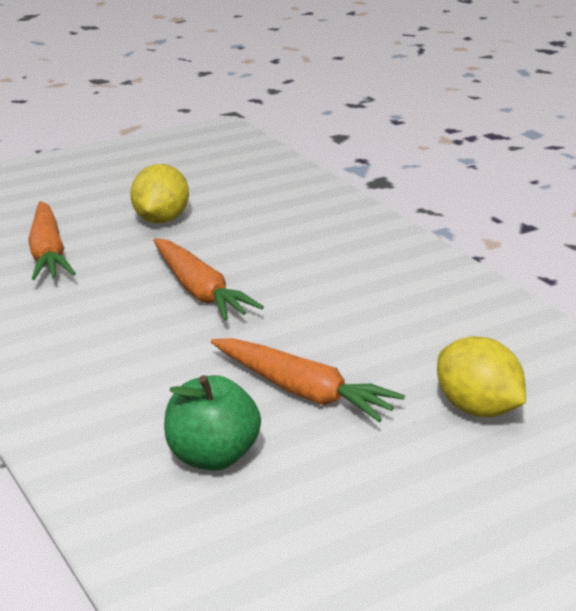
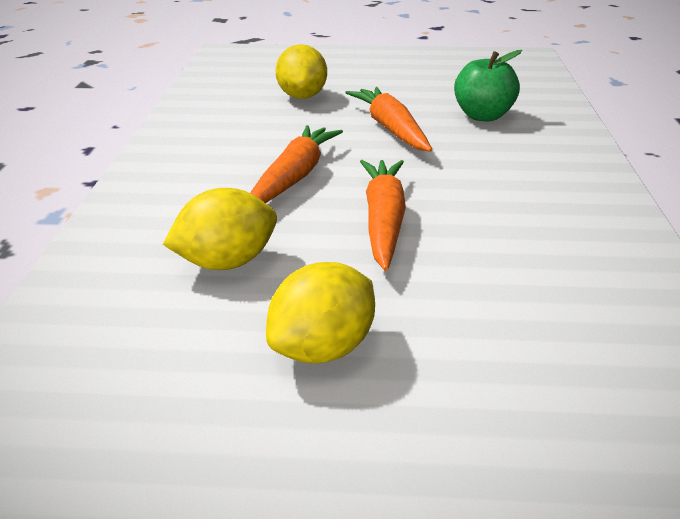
camera: 145 degrees left, 5 degrees up
orange carrot [28,201,76,280] -> orange carrot moved to [250,125,343,203]
none -> yellow lemon [163,188,277,270]

